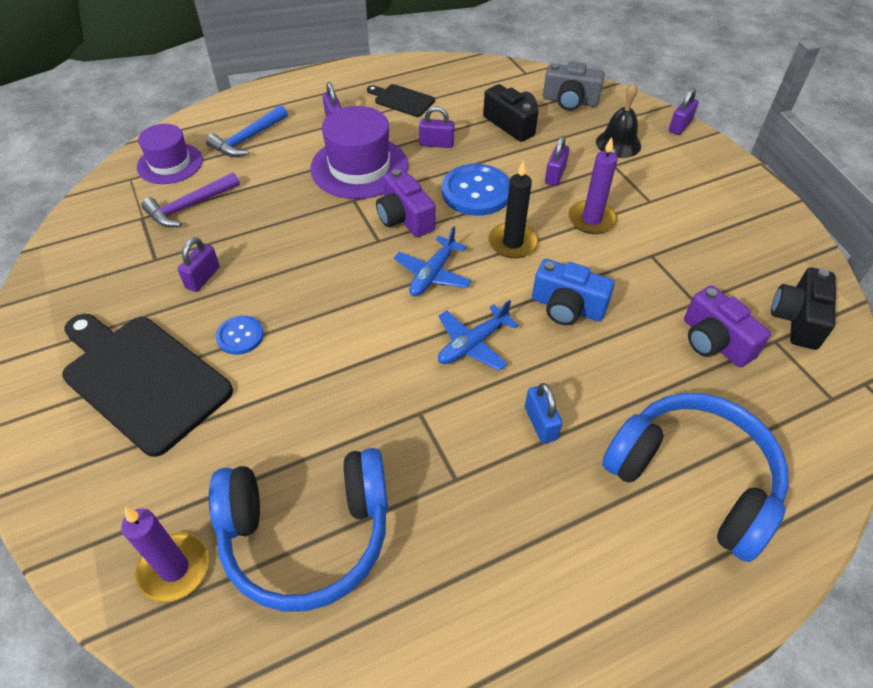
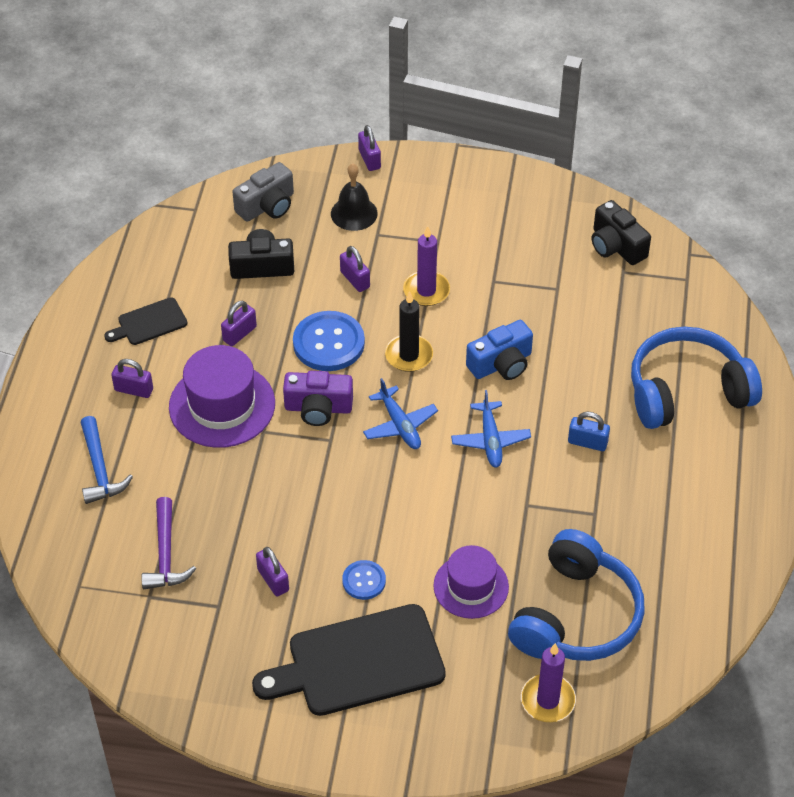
camera: 55 degrees left, 0 degrees up
purple hat [137,124,203,184] -> purple hat moved to [433,545,509,619]
purple camera [684,285,771,368] -> none

